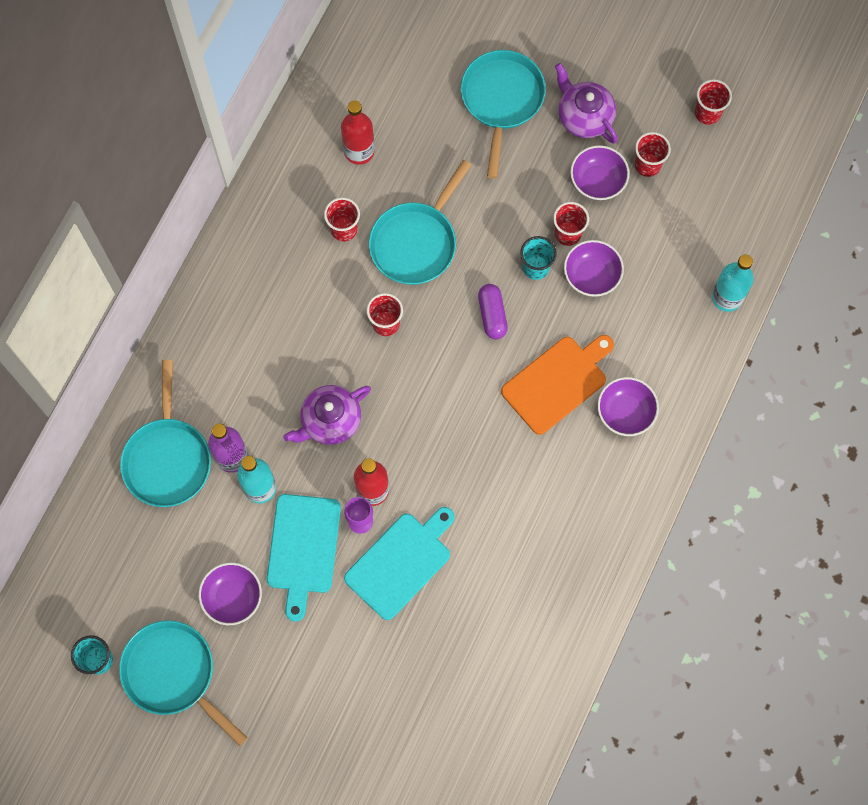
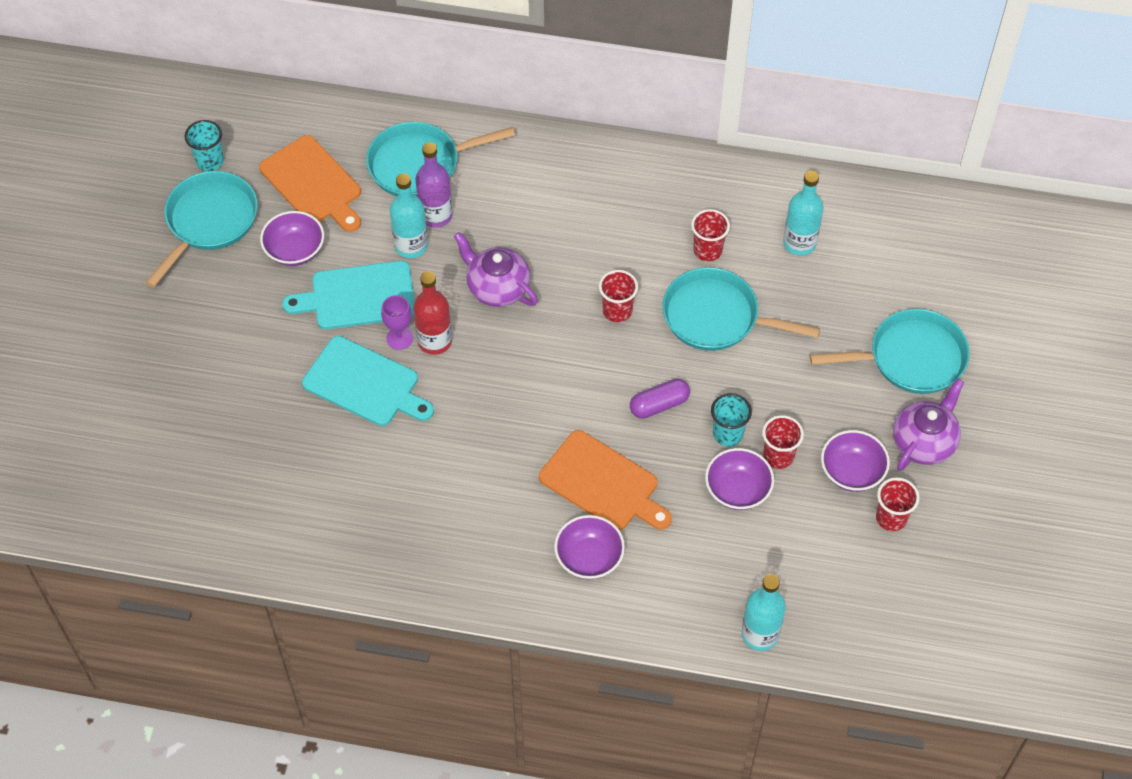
camera: 75 degrees right, 15 degrees down
red bottle [341,100,375,165] -> turquoise bottle [783,171,823,256]
red cup [695,79,732,125] -> none
none -> orange cutting board [259,135,361,232]

